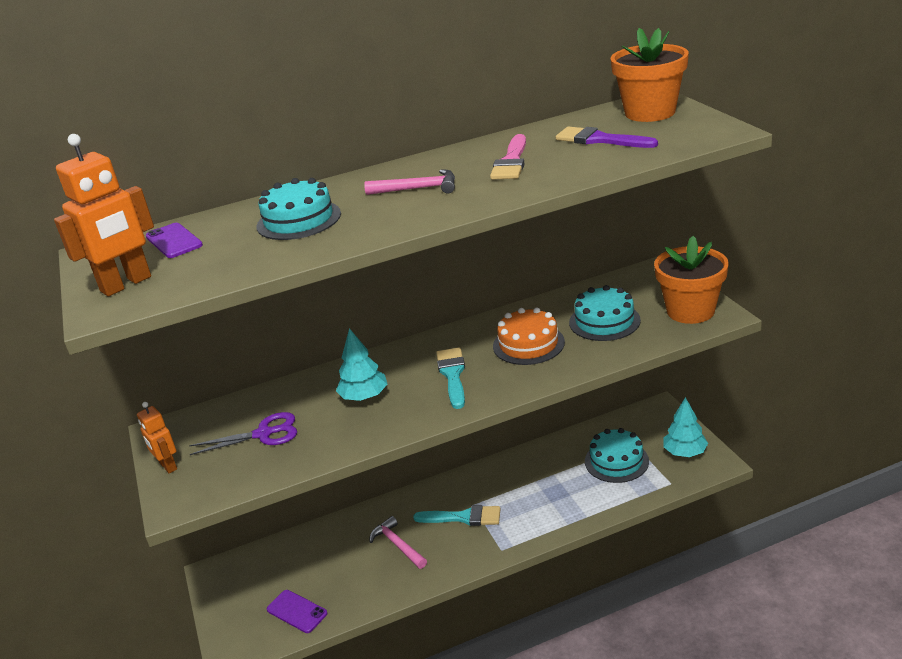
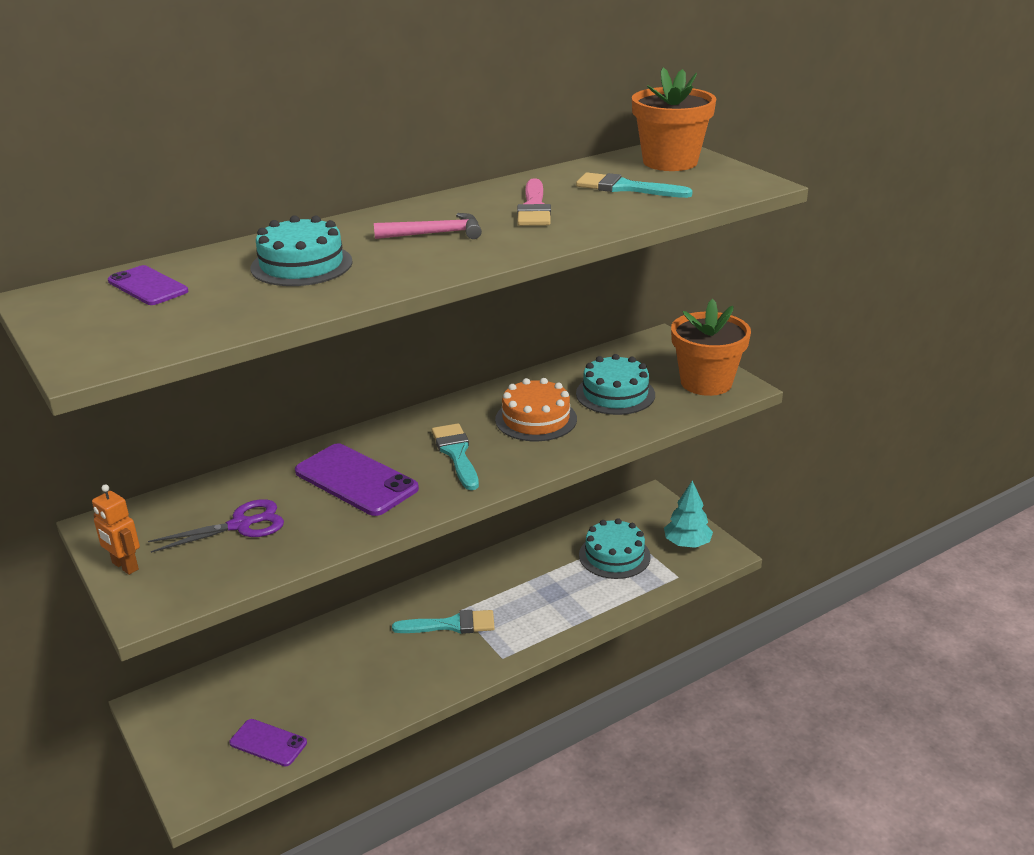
camera: 15 degrees left, 0 degrees up
orange robot [54,134,154,296] -> none
turquoise tree [336,328,388,401] -> purple phone [295,443,419,516]
pink hammer [369,516,427,569] -> none
purple brush [556,126,658,148] -> turquoise brush [576,173,693,198]

